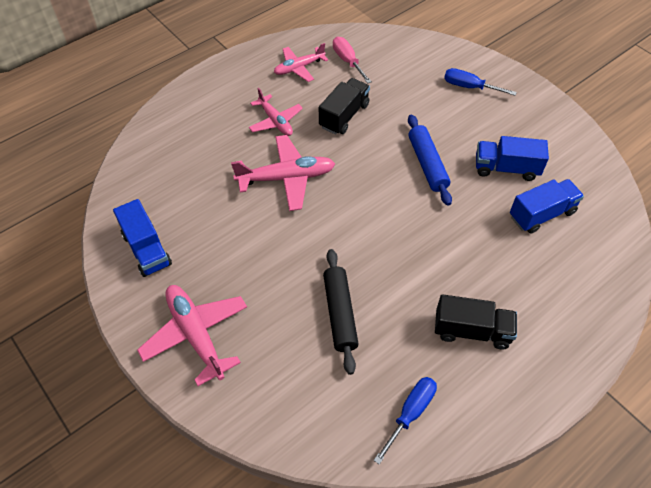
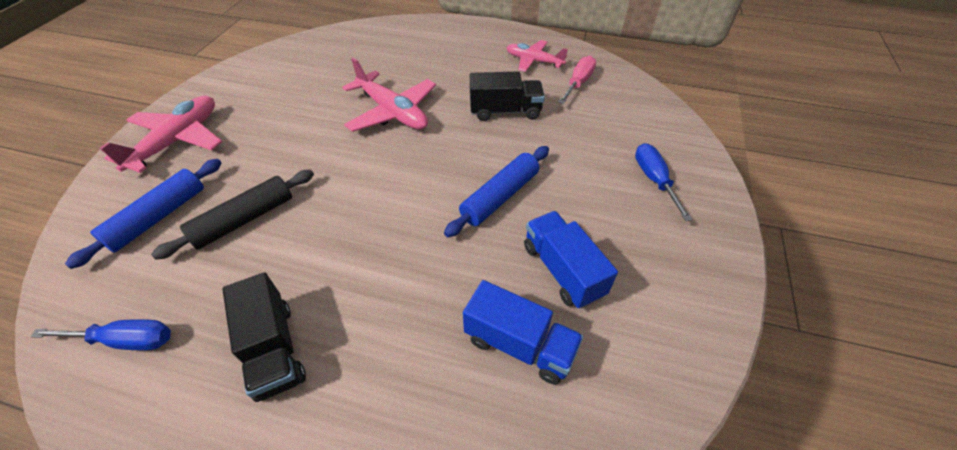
camera: 55 degrees right, 5 degrees down
blue truck [113,199,172,277] -> none
pink plane [249,88,303,136] -> none
none -> blue rolling pin [65,159,221,269]

